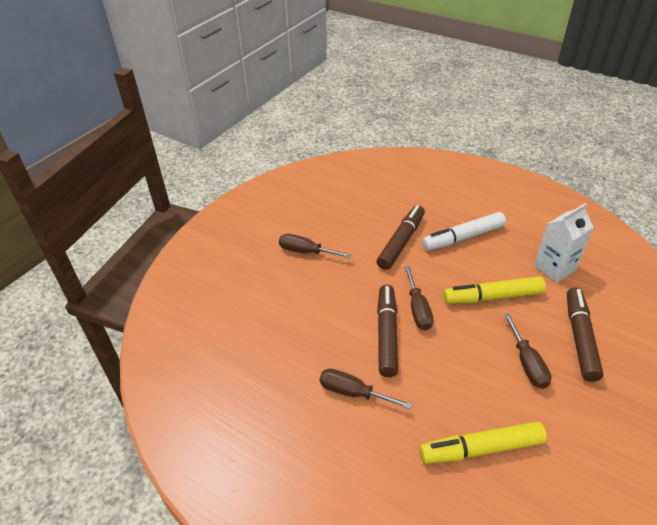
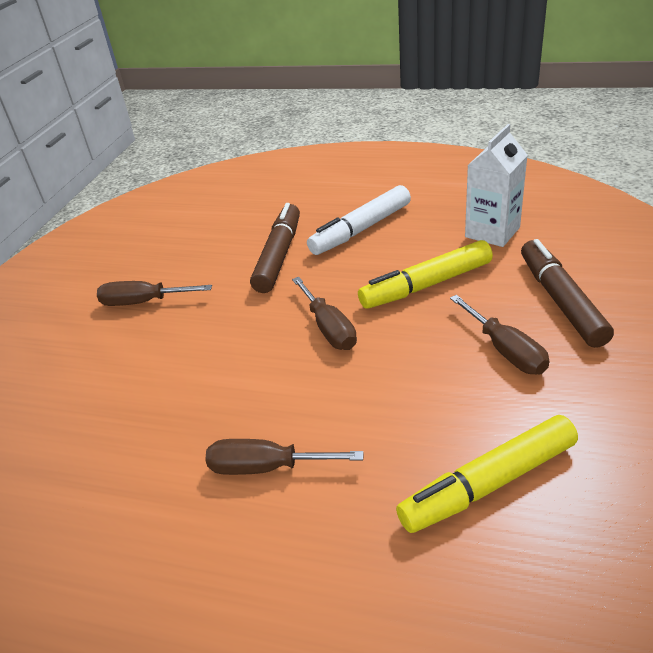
camera: 15 degrees left, 5 degrees down
brown marker [377,285,398,377] -> none

